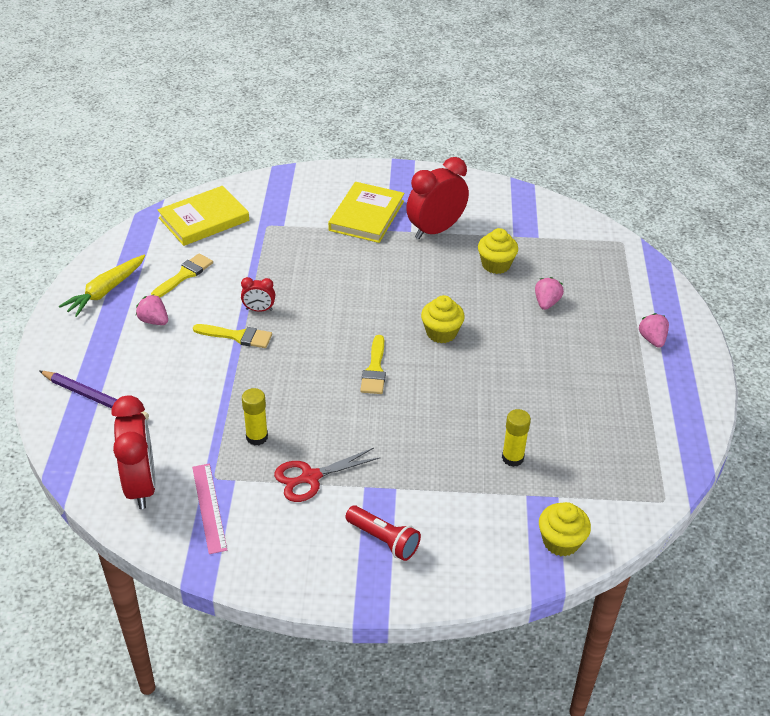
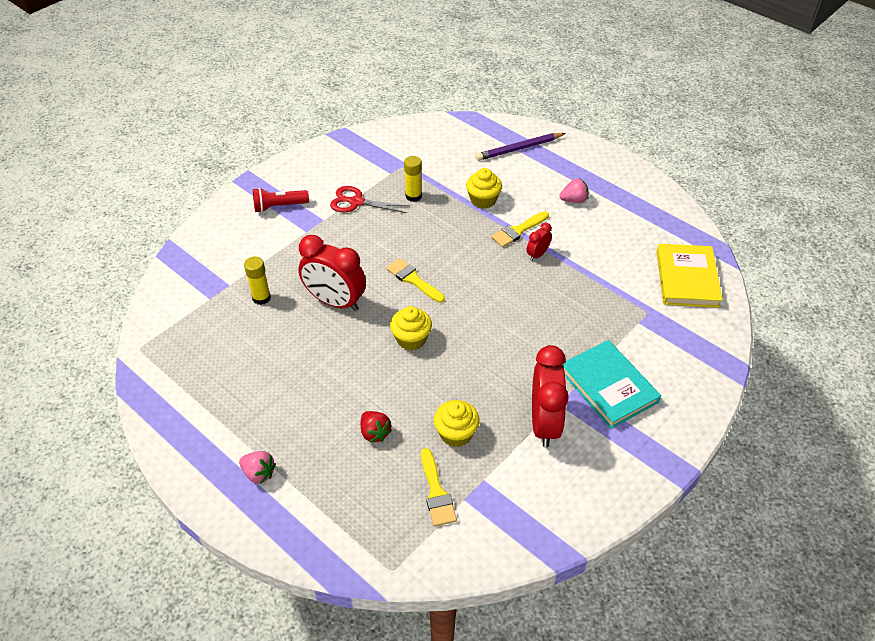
camera: 130 degrees right, 5 degrees up
yellow carrot [59,255,145,317] -> none
red clock [111,395,156,509] -> red clock moved to [298,235,366,311]
yellow brush [151,253,213,298] -> yellow brush moved to [421,448,457,526]
pink ruler [192,464,227,554] -> none
red scissors [274,448,381,502] -> red scissors turned 90 degrees counterclockwise [330,186,409,213]
yellow book [328,182,404,243] -> turquoise book [562,340,661,429]
pink strawberry [535,277,564,310] -> red strawberry [361,411,392,443]
yellow cupcake [539,502,591,557] -> yellow cupcake moved to [466,168,502,209]

